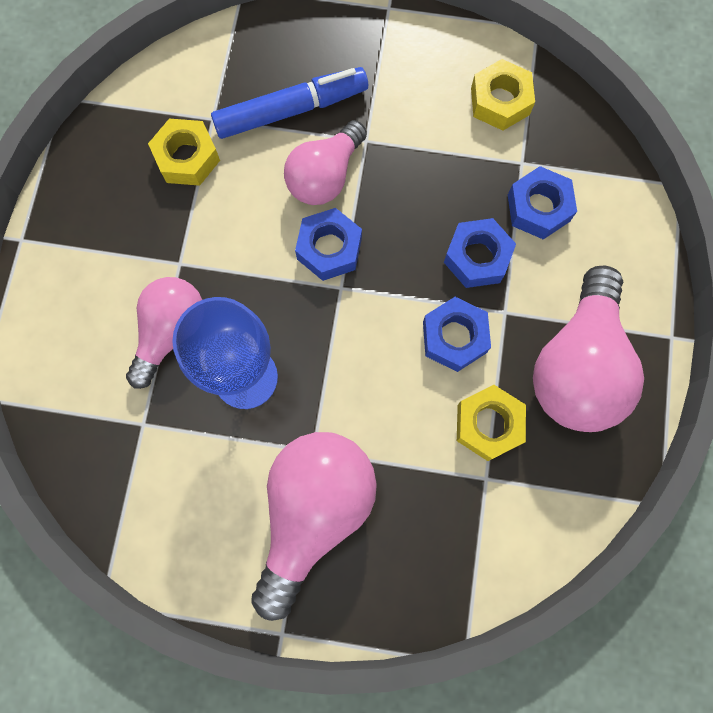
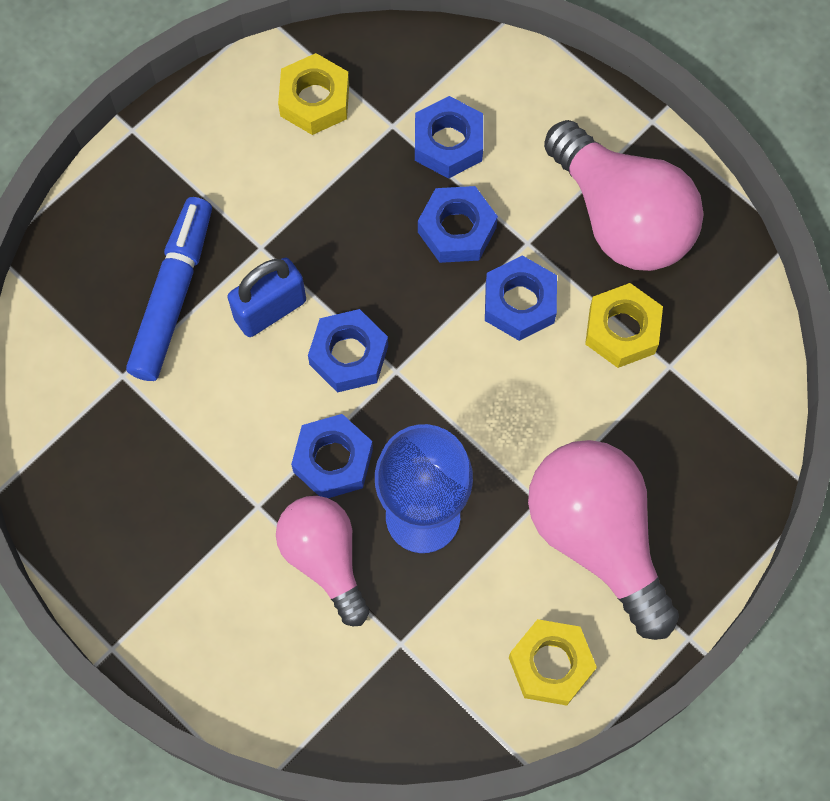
camera: 55 degrees left, 5 degrees down
yellow nut [148,119,220,186] -> yellow nut moved to [509,619,597,706]
pink light bulb [284,120,367,205] -> blue padlock [227,257,306,337]
none -> blue nut [291,414,373,498]

